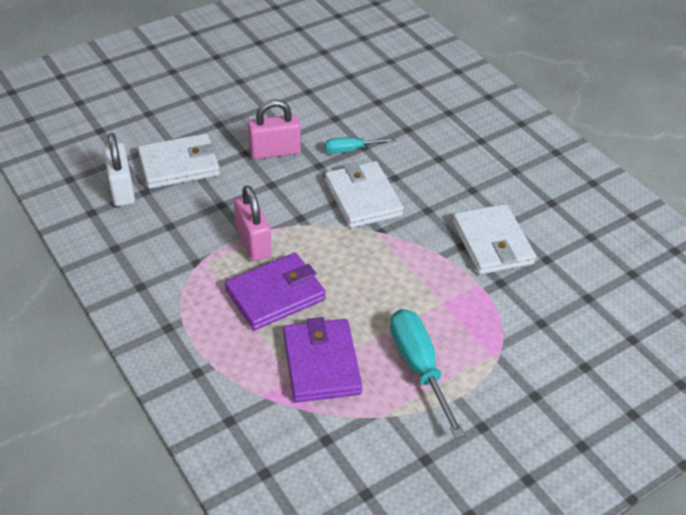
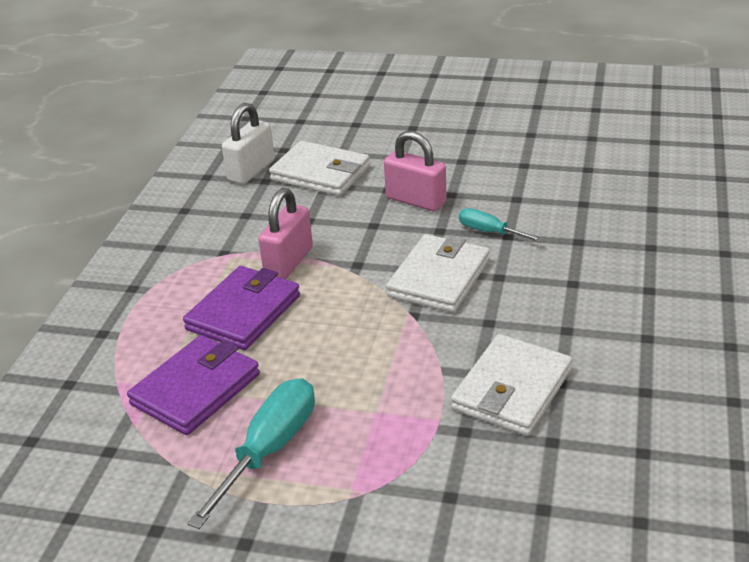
camera: 50 degrees right, 10 degrees down
purple wallet [225,253,326,330] -> purple wallet turned 75 degrees counterclockwise [183,266,300,350]

